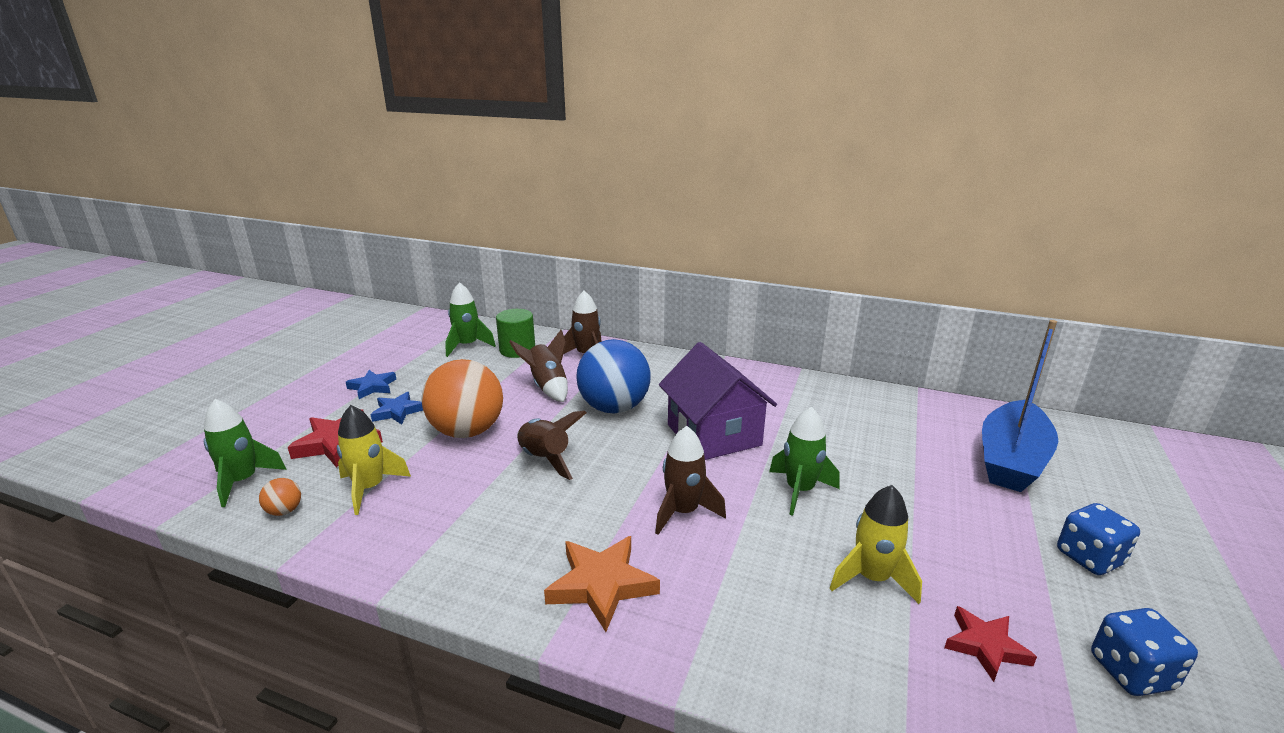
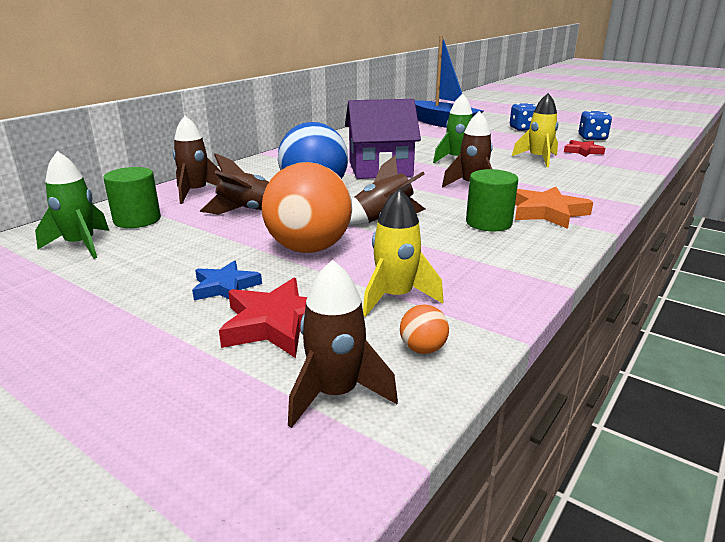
camera: 75 degrees left, 0 degrees up
green rocket [204,399,287,507] -> brown rocket [288,260,398,428]
blue star [346,370,396,399] -> none
none -> green cylinder [466,169,518,231]

